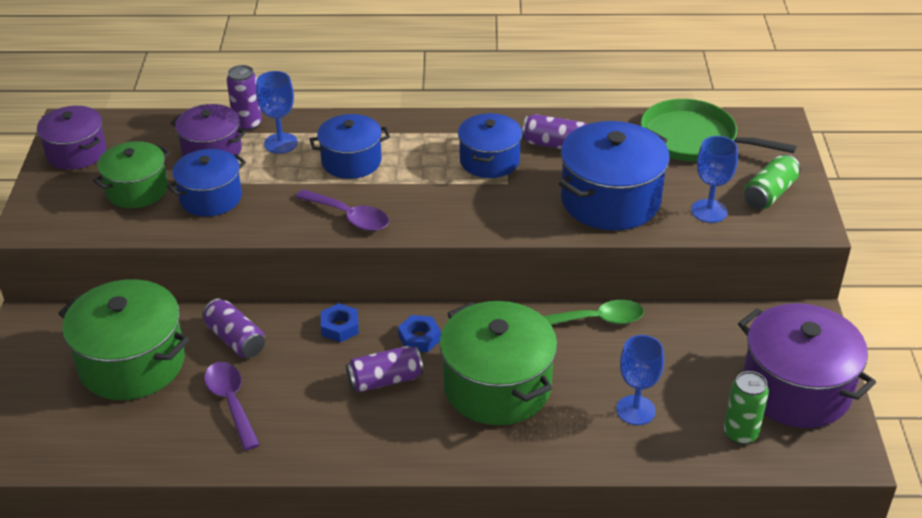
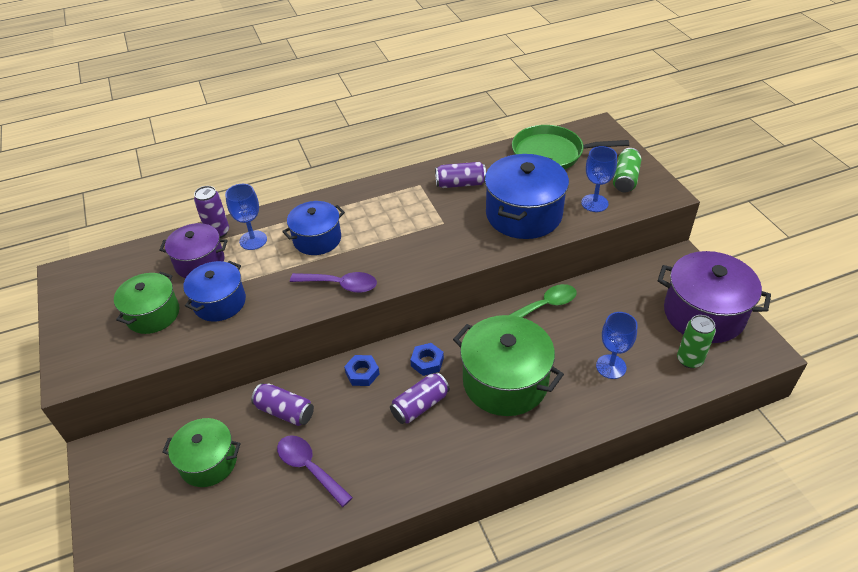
camera: 20 degrees left, 5 degrees up
purple pot [37,106,106,170] -> none
green pot [58,279,189,400] -> green pot [162,418,241,487], size x0.62
blue pot [458,113,522,178] -> none

